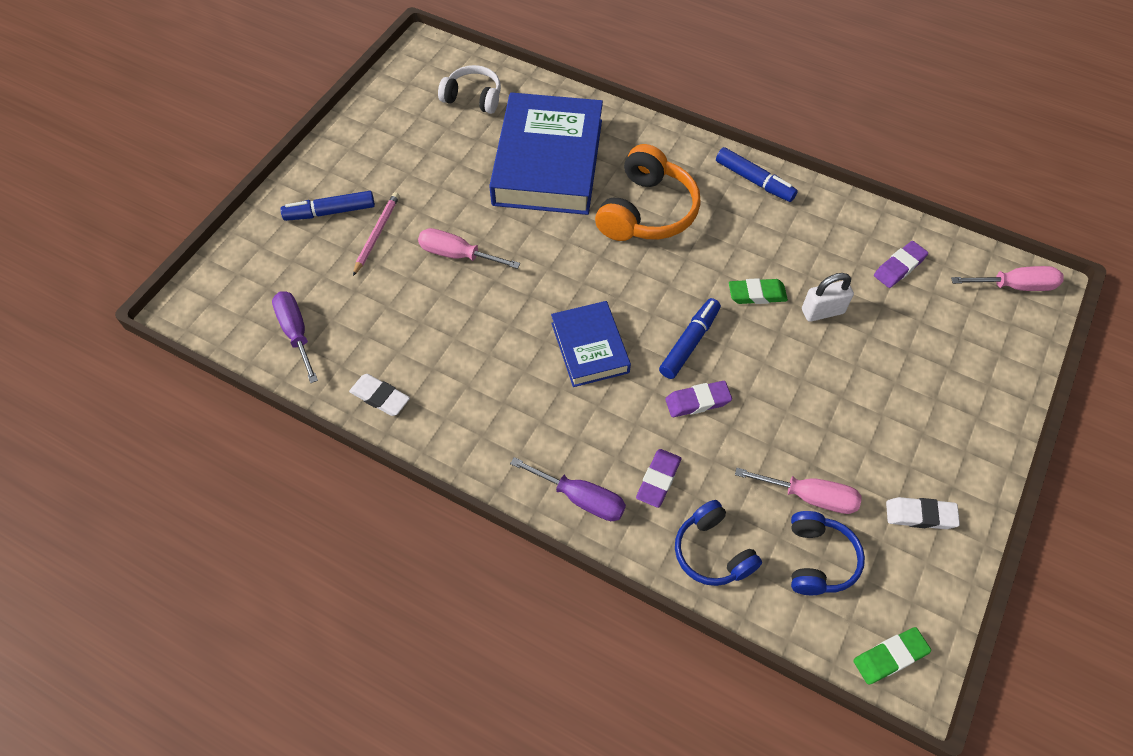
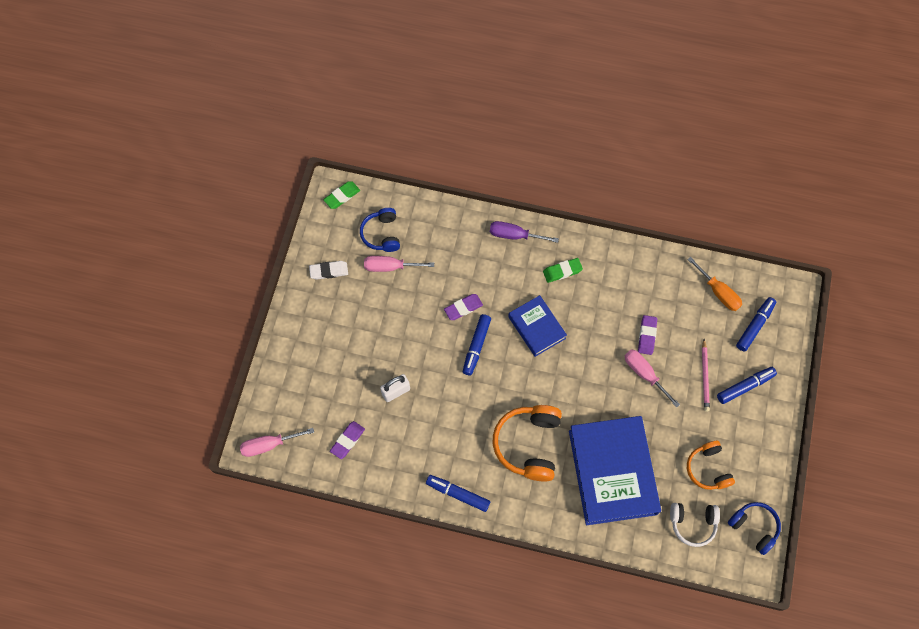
camera: 165 degrees right, 10 degrees up
purple screwdriver [272,291,318,383] -> orange screwdriver [687,257,742,311]
white eraser [349,374,410,416] -> none
pink screwdriver [418,228,520,269] -> pink screwdriver turned 135 degrees counterclockwise [625,349,680,408]
purple eraser [636,449,681,508] -> purple eraser moved to [638,315,657,355]
blue headphones [675,500,762,586] -> blue headphones moved to [728,502,781,555]
green eraser [729,278,788,304] -> green eraser moved to [543,258,583,283]
none -> orange headphones [687,441,735,490]
none -> blue marker [736,297,776,352]

